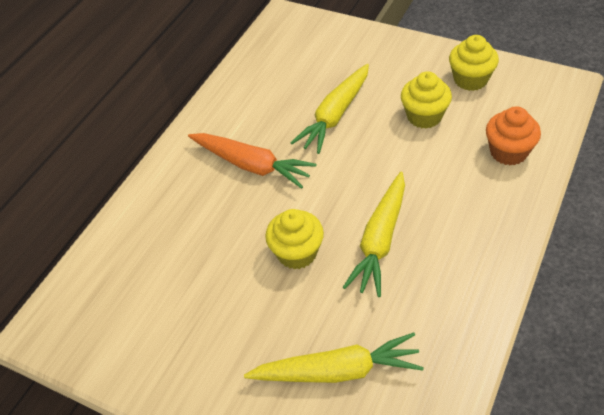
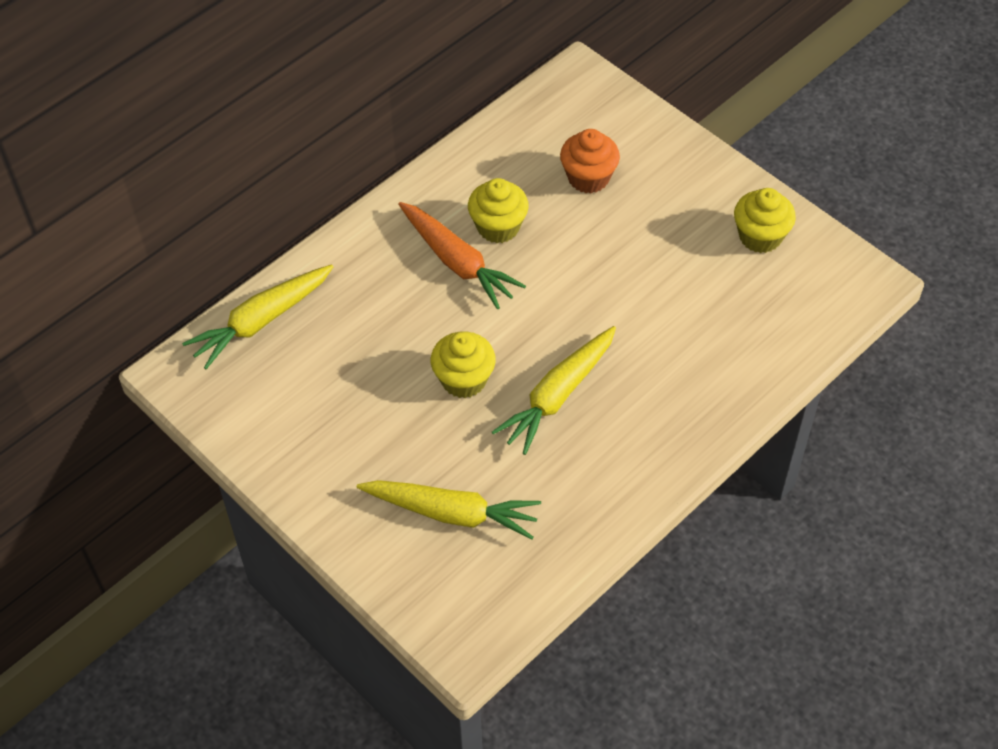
camera: 15 degrees right, 5 degrees up
yellow carrot [291,64,369,154] -> yellow carrot moved to [182,264,333,369]
yellow cupcake [401,71,452,129] -> yellow cupcake moved to [468,178,529,243]
orange cupcake [486,106,541,165] -> orange cupcake moved to [560,129,620,193]

